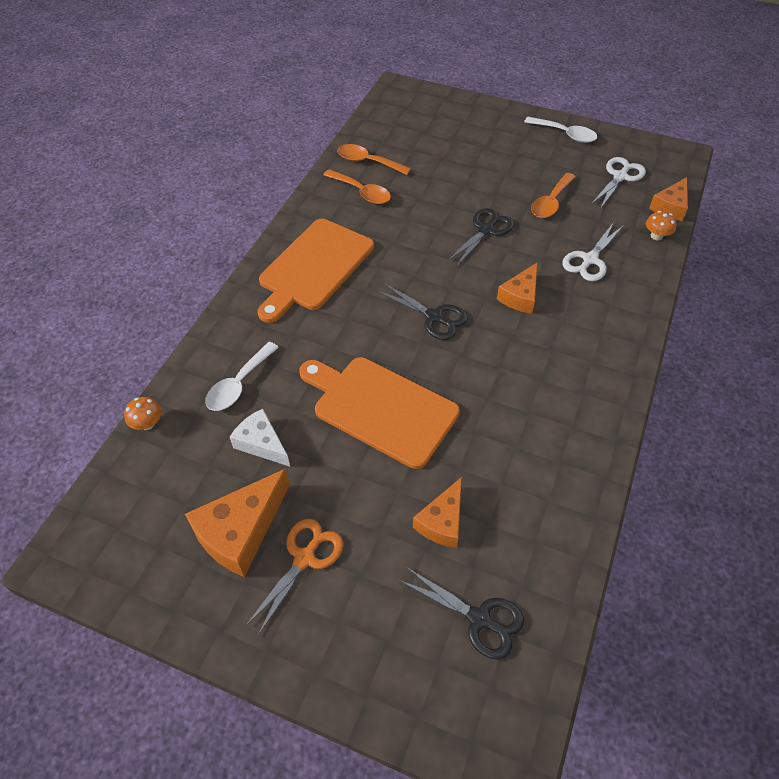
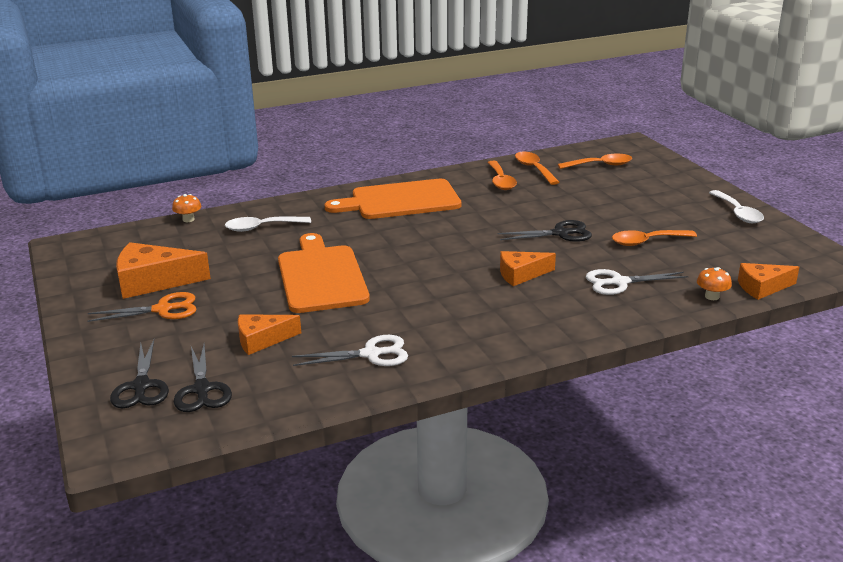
camera: 45 degrees right, 25 degrees down
white cheese [230,409,290,467] -> none
black scissors [376,283,468,340] -> black scissors moved to [110,340,169,408]
white scissors [591,157,646,209] -> white scissors moved to [292,335,408,366]
none -> orange spoon [558,154,632,169]

